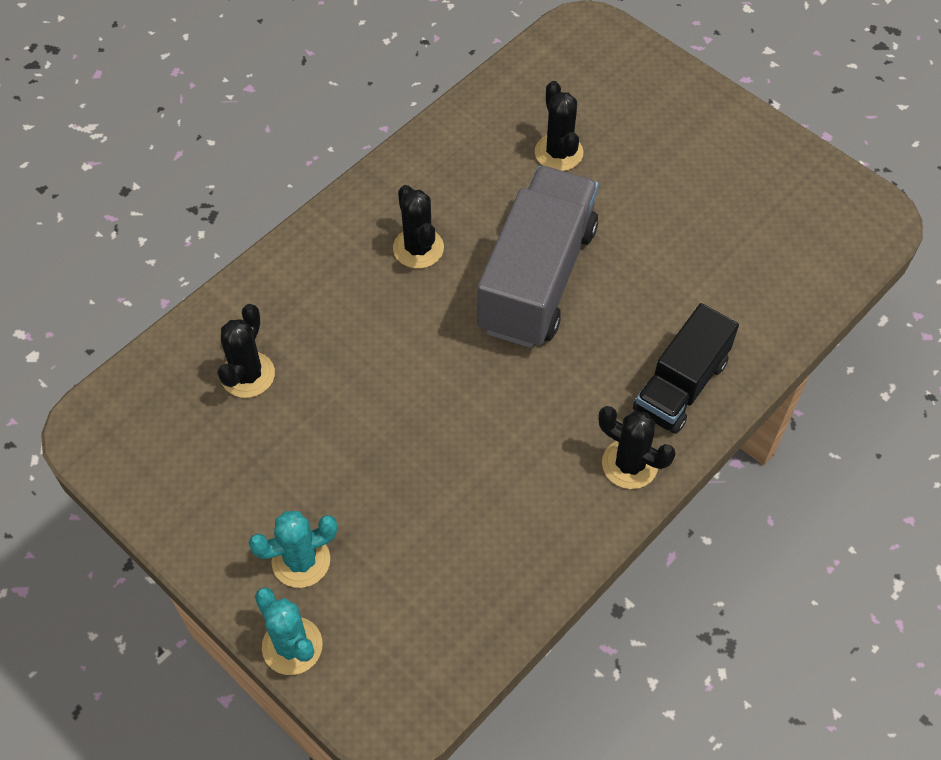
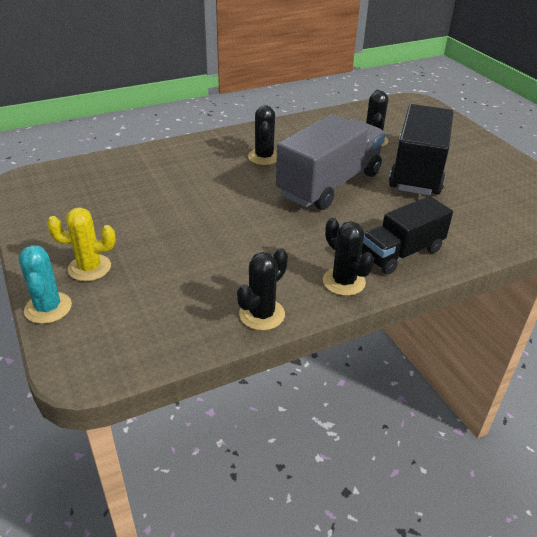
camera: 20 degrees right, 20 degrees down
black cactus [217,304,275,398] -> black cactus moved to [237,248,288,331]
turquoise cactus [248,511,337,588] -> yellow cactus [47,207,116,281]
none -> black truck [389,104,454,195]

